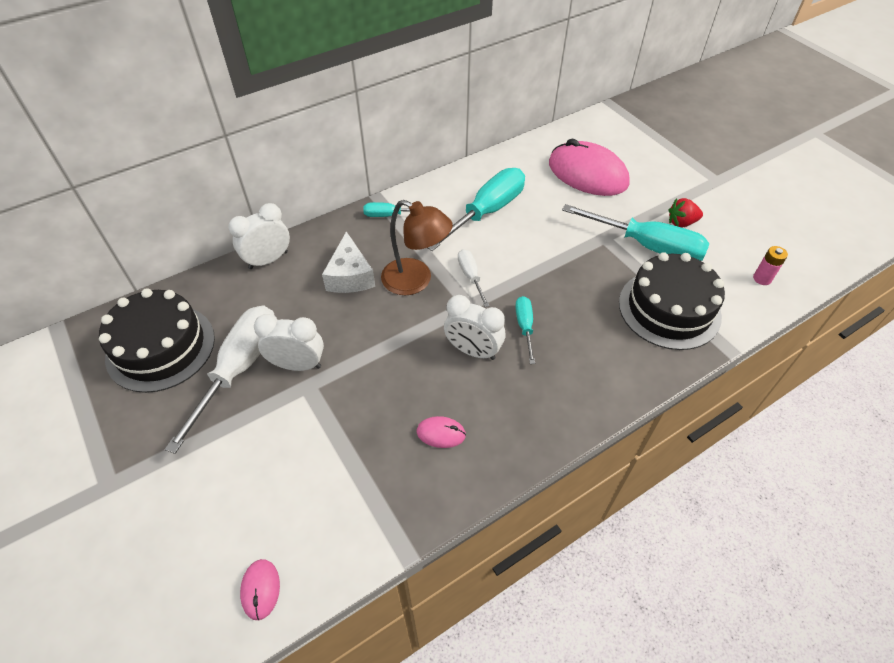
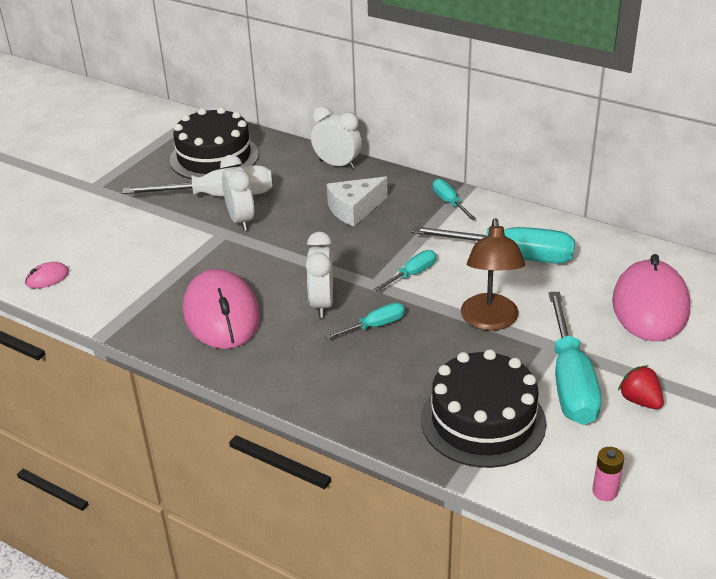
camera: 65 degrees right, 15 degrees down
brown lamp [381,200,453,295] -> brown lamp moved to [461,218,525,331]
pink mouse [417,416,466,448] -> pink mouse [183,269,260,349], size x2.40
white screwdriver [458,249,489,307] -> turquoise screwdriver [374,250,436,292]

